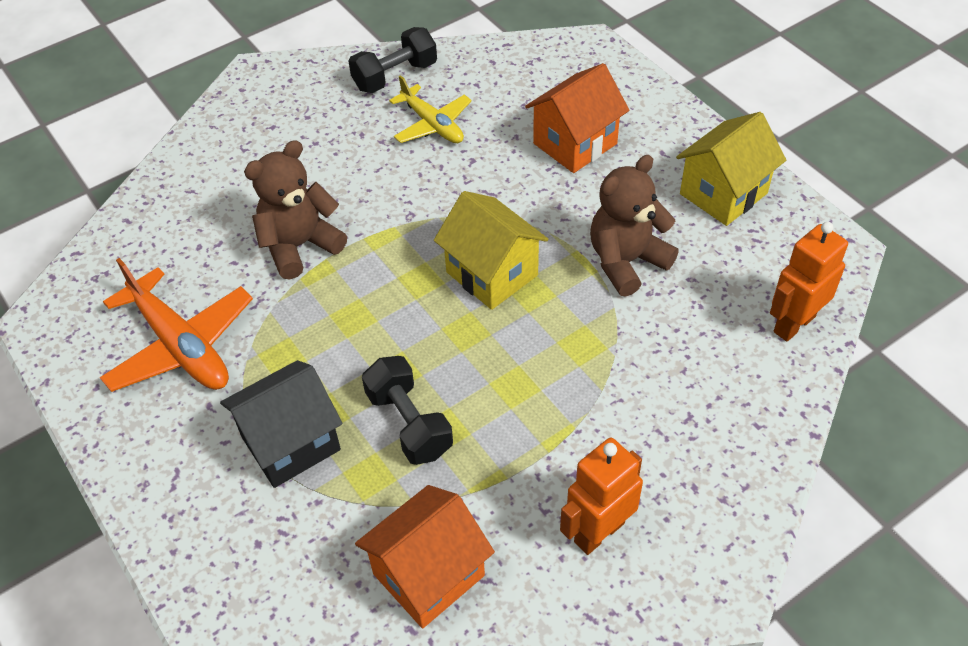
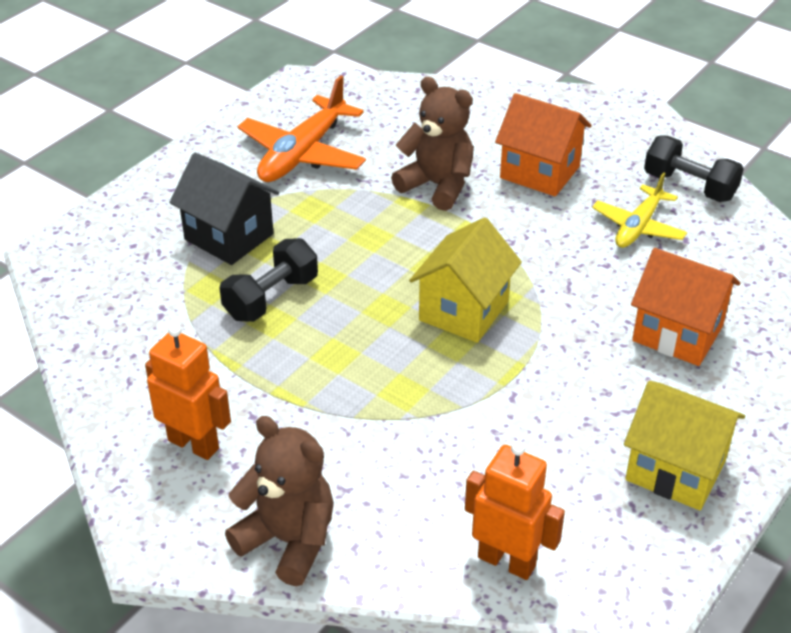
camera: 70 degrees right, 10 degrees down
orange house [355,485,495,628] -> orange house moved to [495,93,592,197]
brown teddy bear [590,155,679,297] -> brown teddy bear moved to [225,416,334,586]

